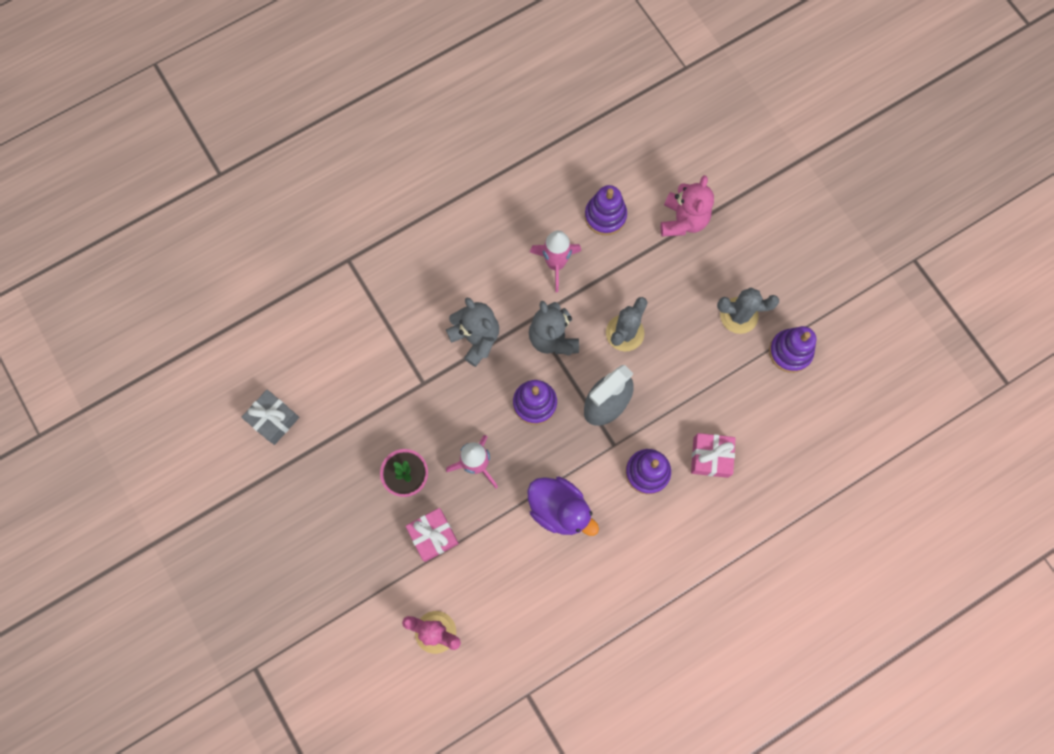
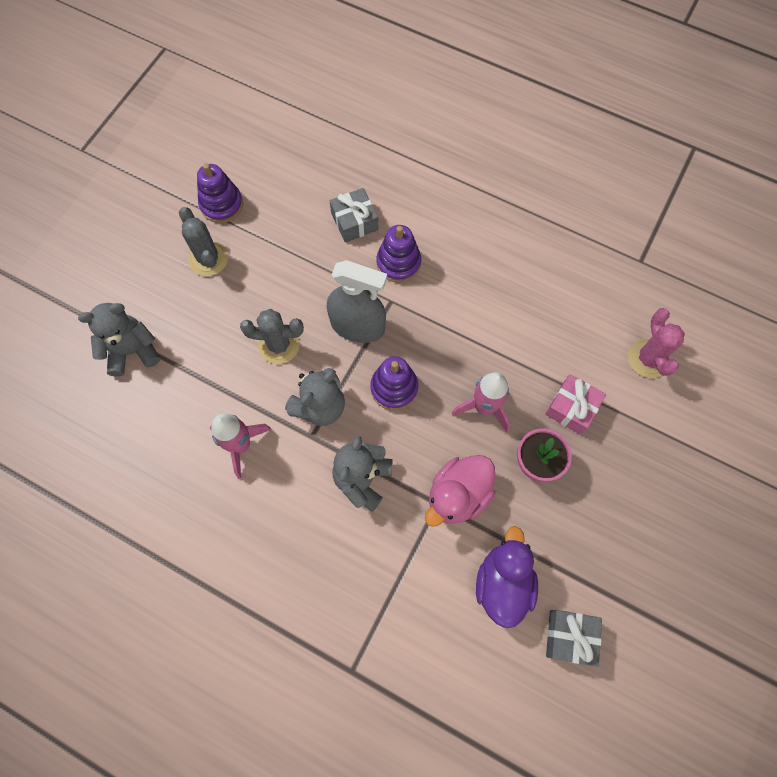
camera: 120 degrees left, 5 degrees down
purple duck [527,477,599,536] -> purple duck moved to [476,526,538,628]
purple stacking toy [585,185,627,235] -> none
pink teddy bear [660,175,714,236] -> grey teddy bear [78,303,160,377]
pink gift [691,433,736,478] -> grey gift [330,188,378,243]
none -> pink duck [425,455,495,527]

